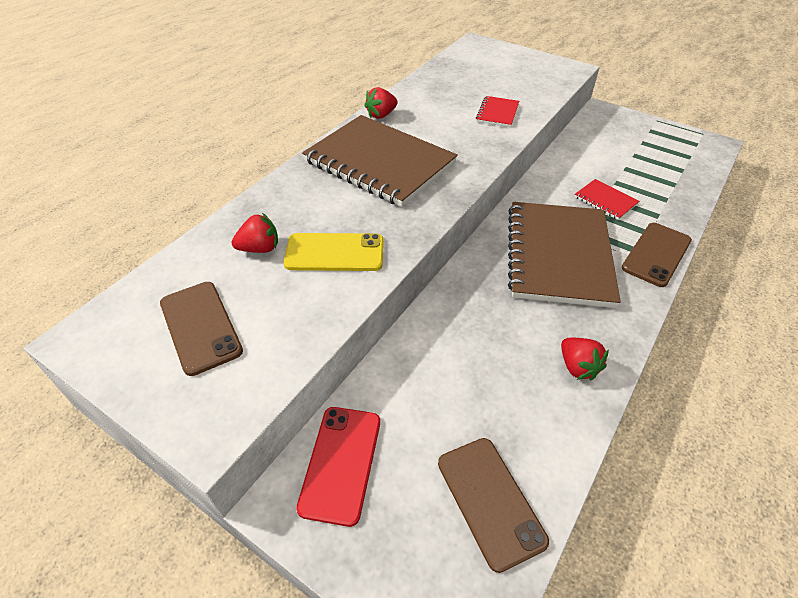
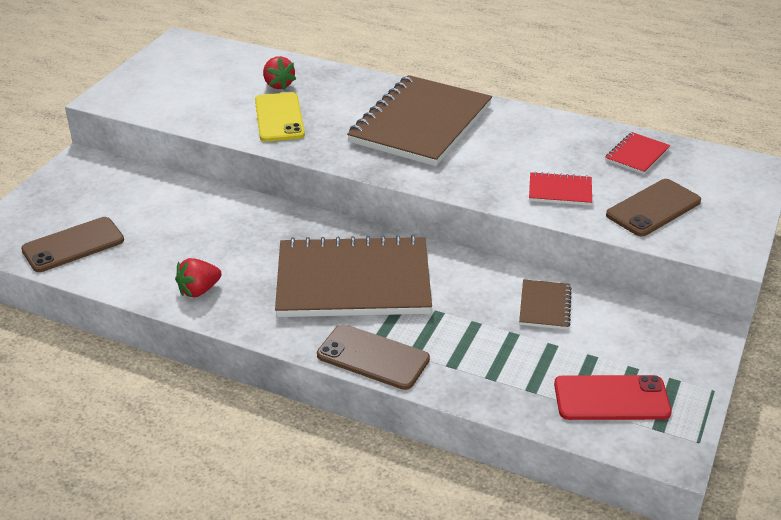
camera: 80 degrees right, 10 degrees down
brown phone [160,282,243,376] -> brown phone moved to [606,179,701,236]
red phone [296,407,380,527] -> red phone moved to [554,375,672,420]
red strawberry [364,87,398,119] -> none
red notebook [575,179,639,220] -> red notebook moved to [605,132,671,175]
none -> brown notebook [519,279,572,330]

